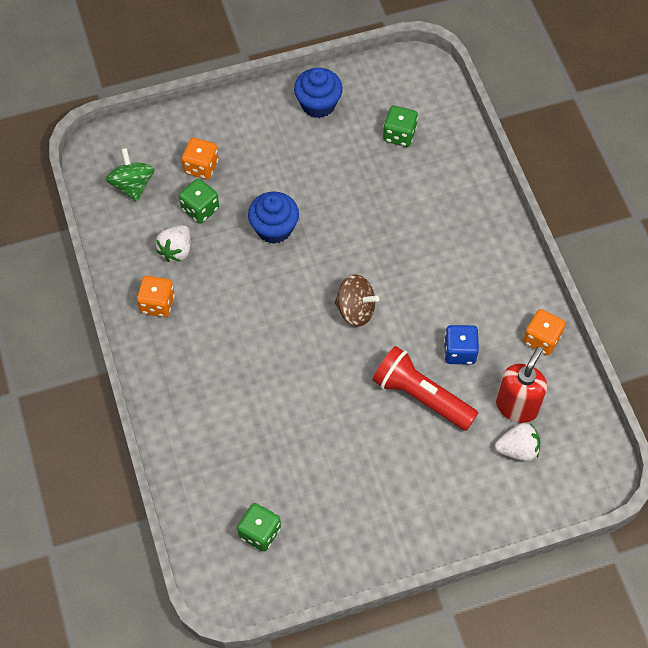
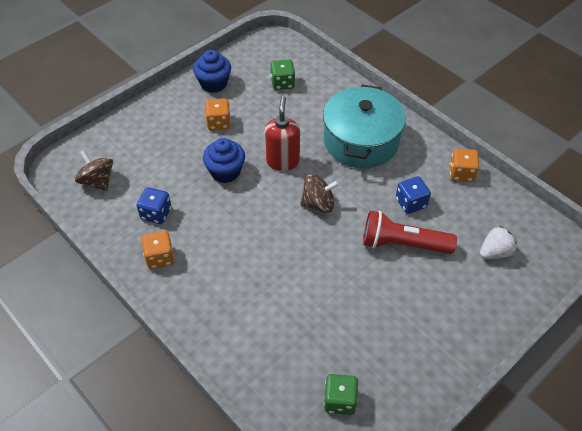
camera: 25 degrees left, 10 degrees down
green spinning top [106,148,155,202] -> brown spinning top [75,150,113,191]
white strawberry [156,225,191,262] -> blue dice [137,187,171,224]
green dice [179,178,219,224] -> none
orange dice [182,138,219,180] -> orange dice moved to [205,98,231,130]
red soap dispenser [496,346,547,423] -> red soap dispenser moved to [264,96,300,171]
none -> turquoise pot [323,84,406,169]

